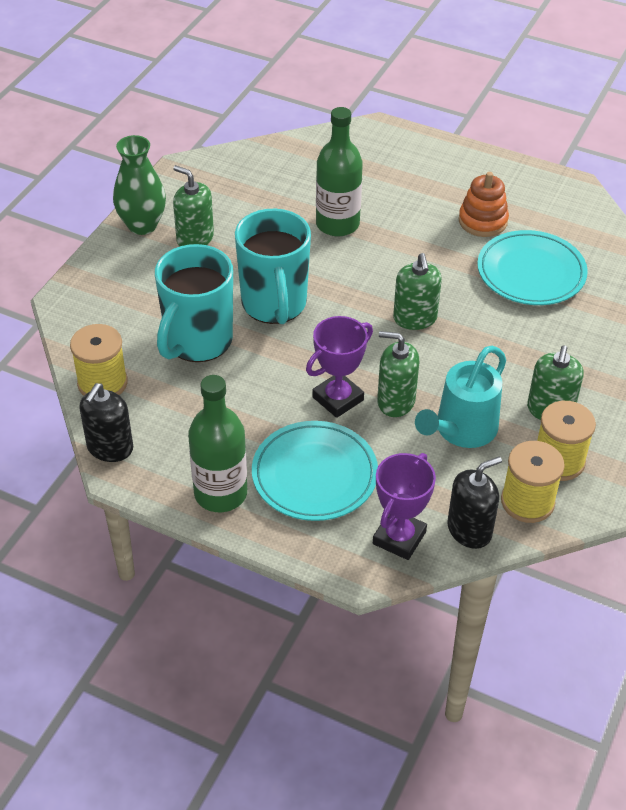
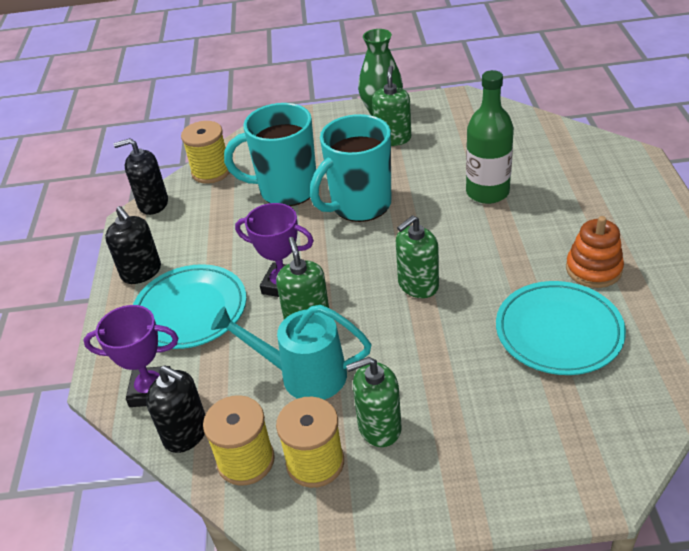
camera: 65 degrees right, 5 degrees down
green bottle [188,375,247,512] -> black soap dispenser [105,206,161,284]

